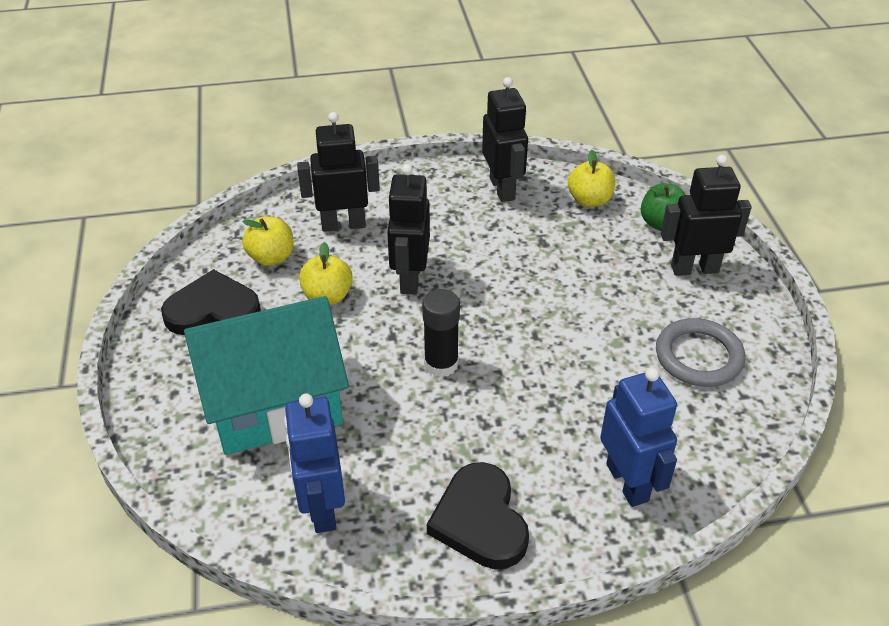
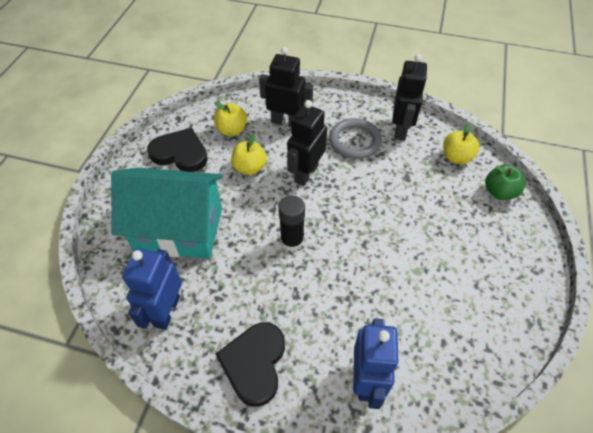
camera: 25 degrees right, 10 degrees up
grey ring [656,318,745,387] -> grey ring moved to [329,118,382,159]
black robot [661,155,752,276] -> none

